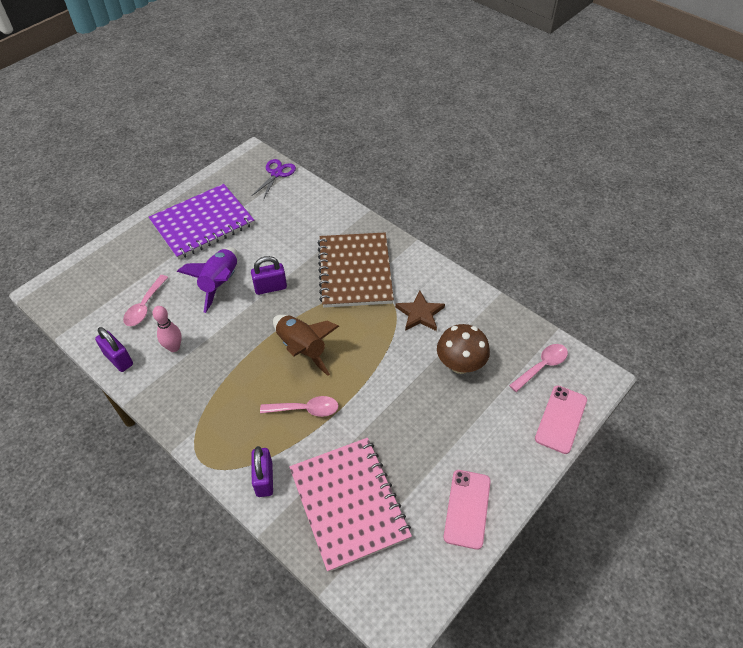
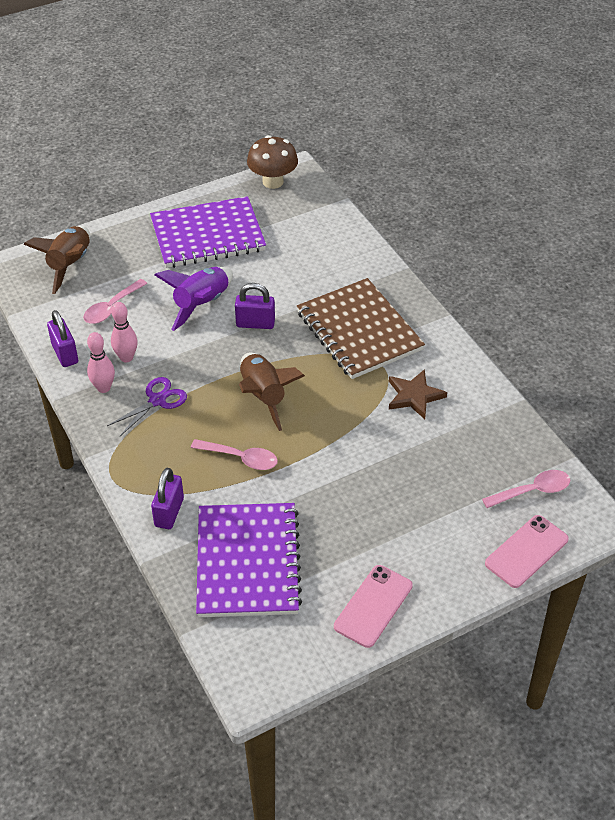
camera: 20 degrees right, 5 degrees down
purple scissors [252,159,296,200] -> purple scissors moved to [107,377,187,436]
pink notebook [289,438,412,572] -> purple notebook [196,503,302,617]
brown notebook [318,233,394,308] -> brown notebook turned 45 degrees counterclockwise [297,278,425,379]
brown mushroom [437,324,490,374] -> brown mushroom moved to [247,135,298,189]
none -> brown rocket [24,226,90,294]
none -> pink bowling pin [87,332,115,393]

